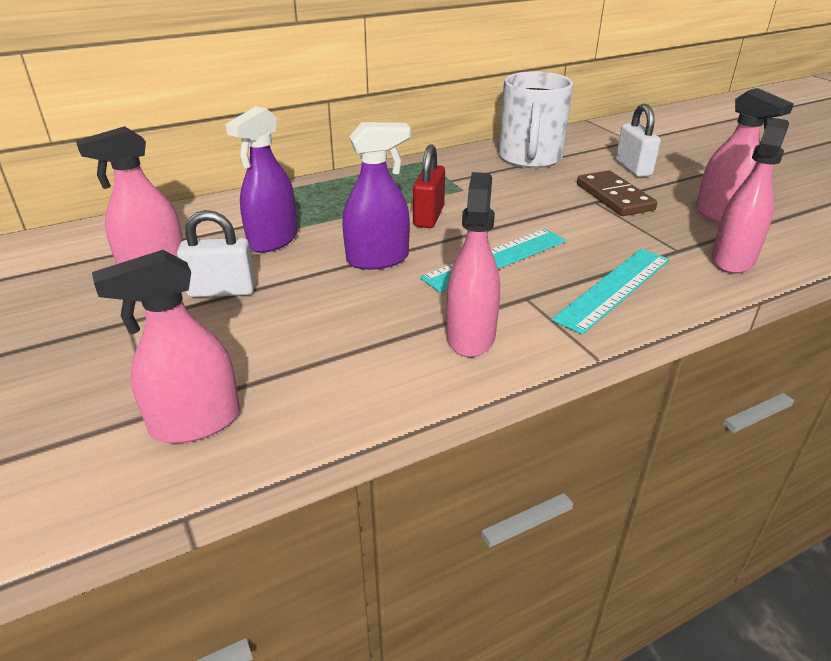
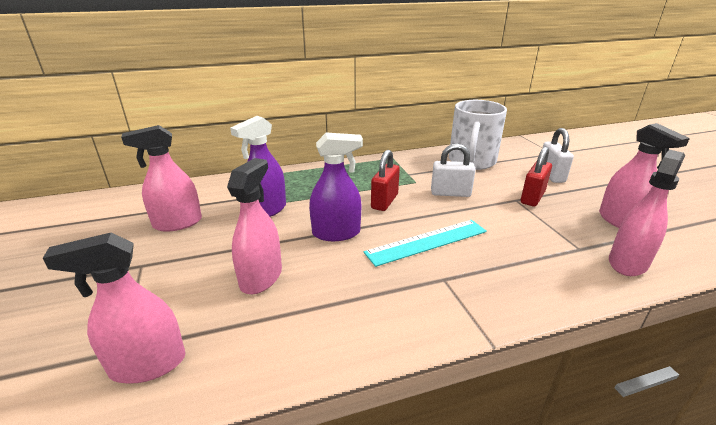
camera: 10 degrees right, 5 degrees down
white padlock [177,210,255,297] -> white padlock moved to [431,144,476,197]
pink spray bottle [446,172,500,357] -> pink spray bottle moved to [227,158,282,294]
turquoise ruler [551,249,670,335] -> none
brown domino [577,171,657,216] -> red padlock [521,147,552,207]

